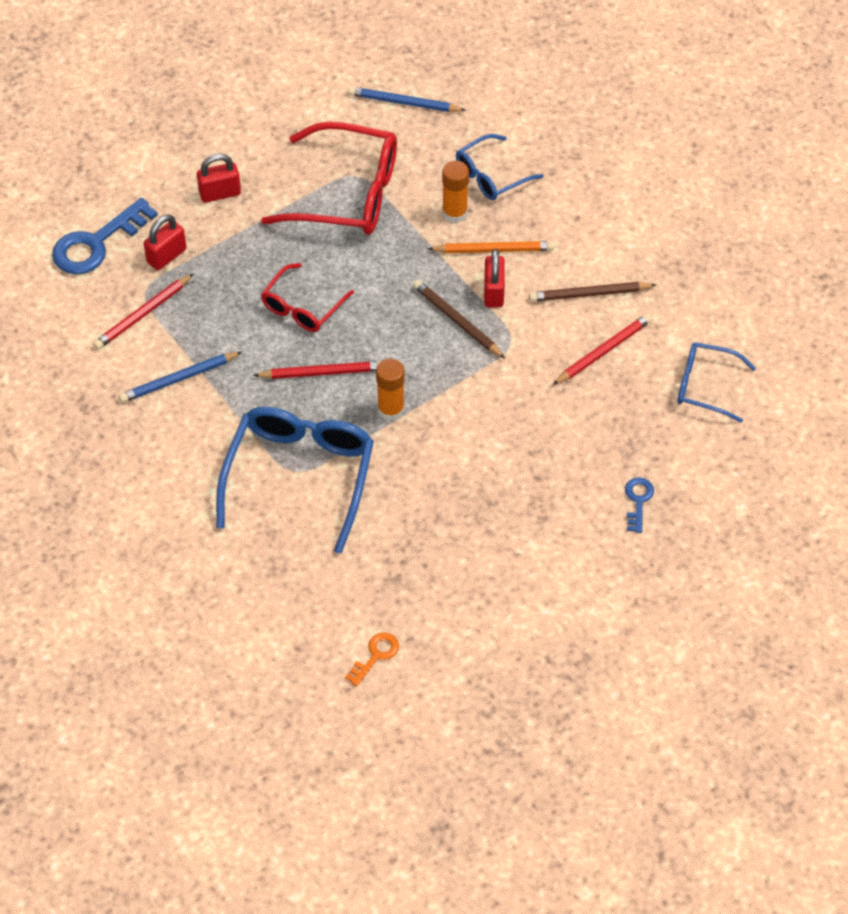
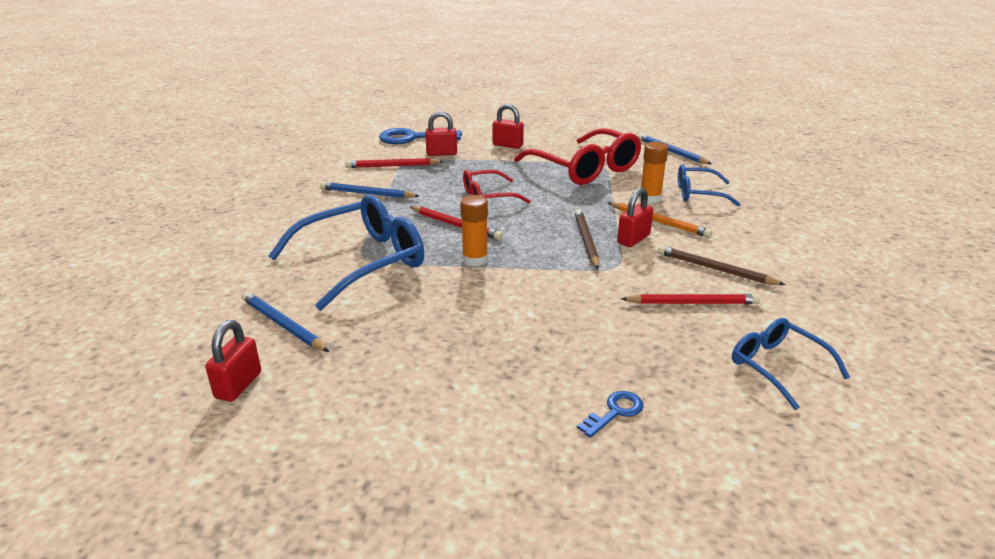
camera: 40 degrees right, 25 degrees down
orange key [345,632,399,687] -> red padlock [205,320,261,402]
none -> blue pencil [242,292,329,352]

